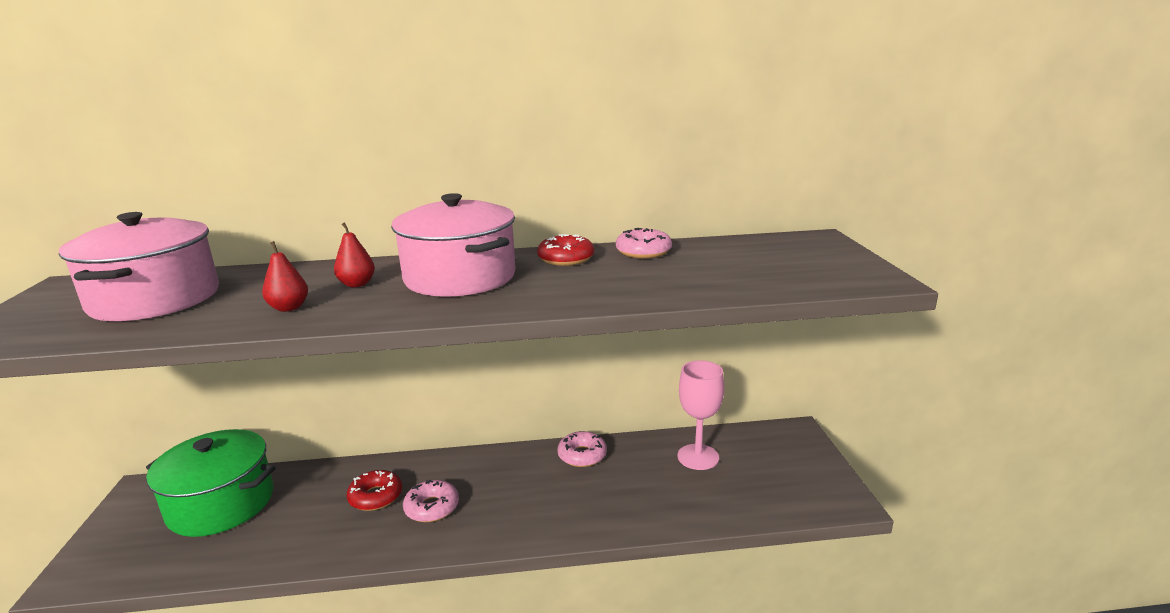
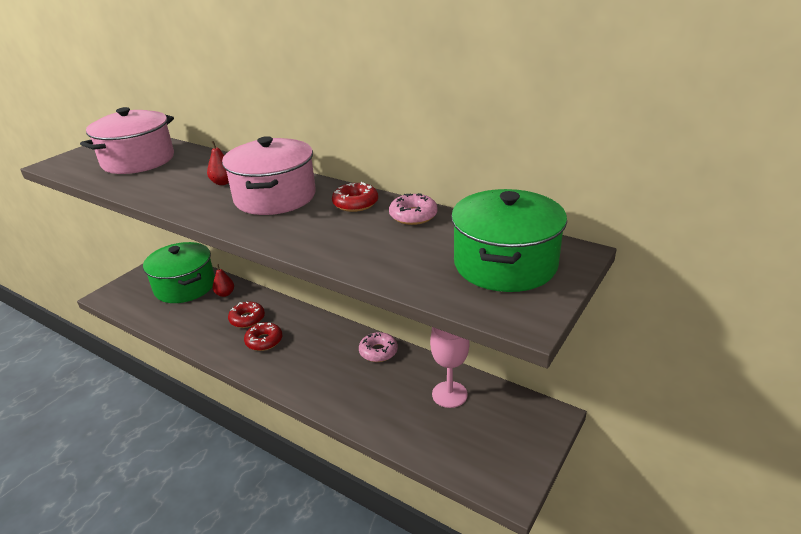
camera: 40 degrees right, 10 degrees up
red pear [262,241,308,312] -> red pear moved to [212,264,234,297]
pink donut [403,480,459,522] -> red donut [244,322,282,351]
none -> green pot [451,189,567,292]

